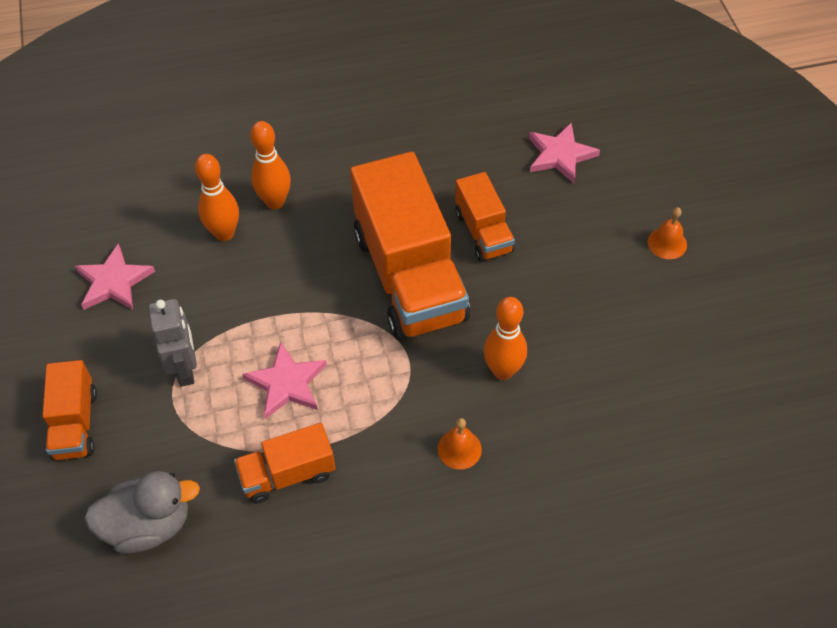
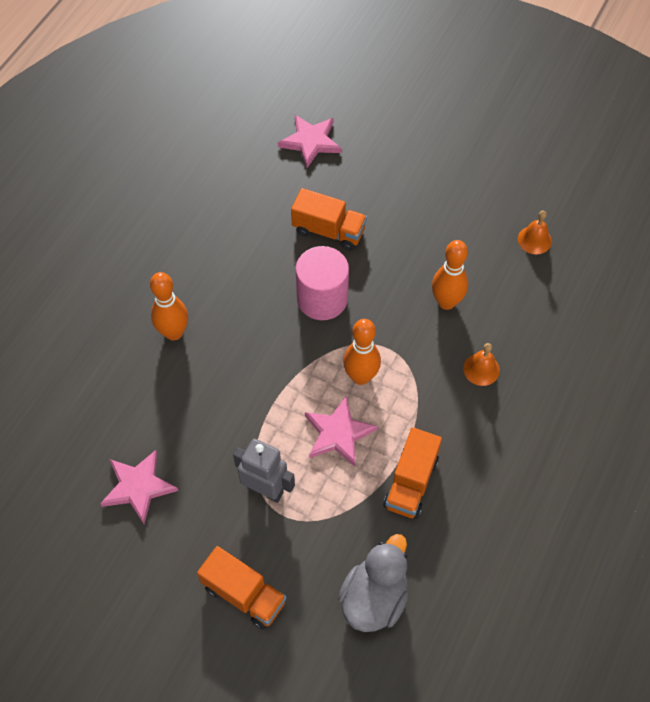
camera: 50 degrees left, 5 degrees up
orange bowling pin [195,154,239,241] -> orange bowling pin moved to [343,319,381,385]
orange truck [350,152,470,340] -> pink cylinder [295,246,349,320]
orange bell [648,207,687,259] -> orange bell moved to [518,211,552,254]

